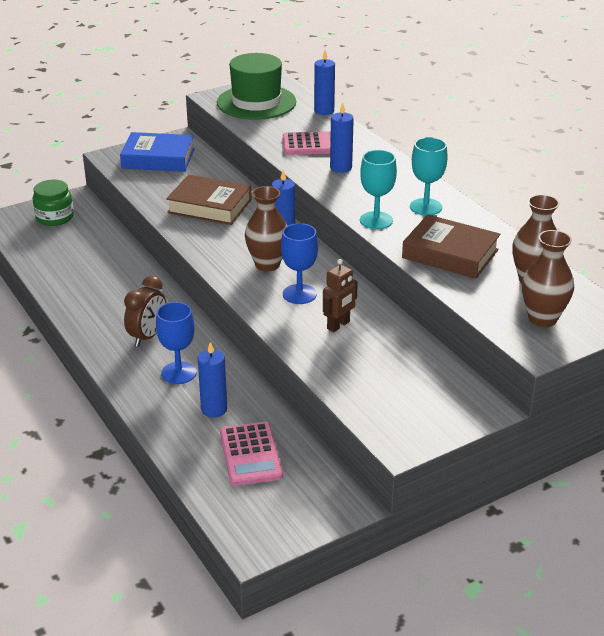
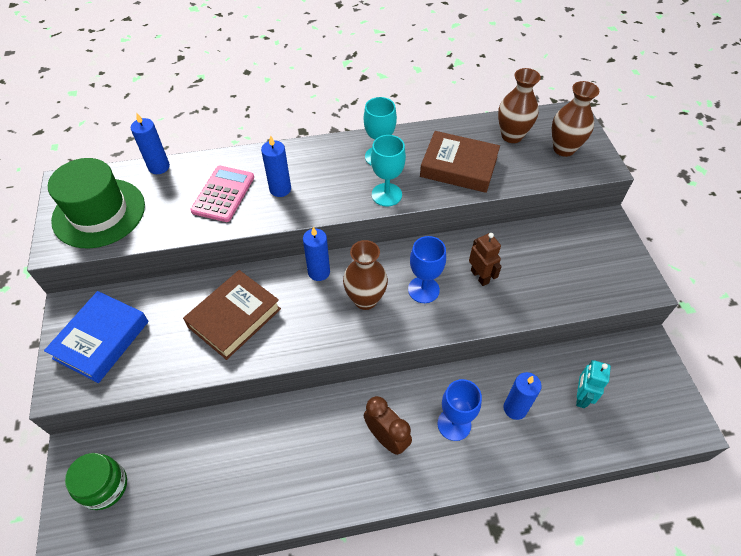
camera: 70 degrees left, 20 degrees up
pink calculator [220,422,283,486] -> turquoise robot [576,360,611,408]
brown book [402,215,500,279] -> brown book turned 60 degrees clockwise [420,131,500,193]

